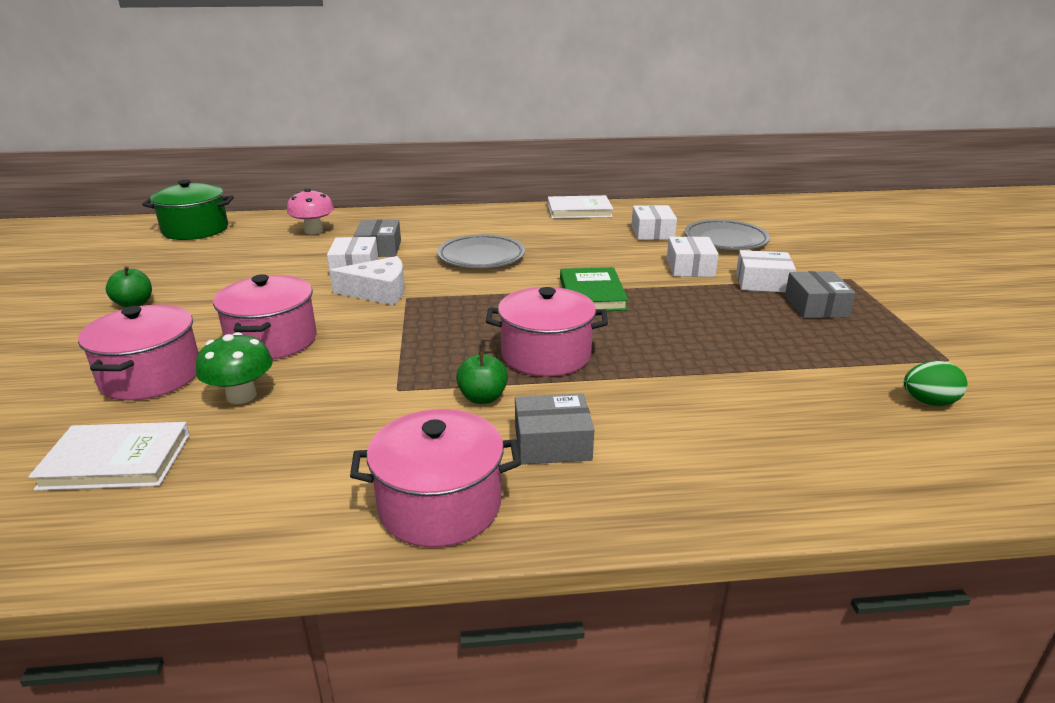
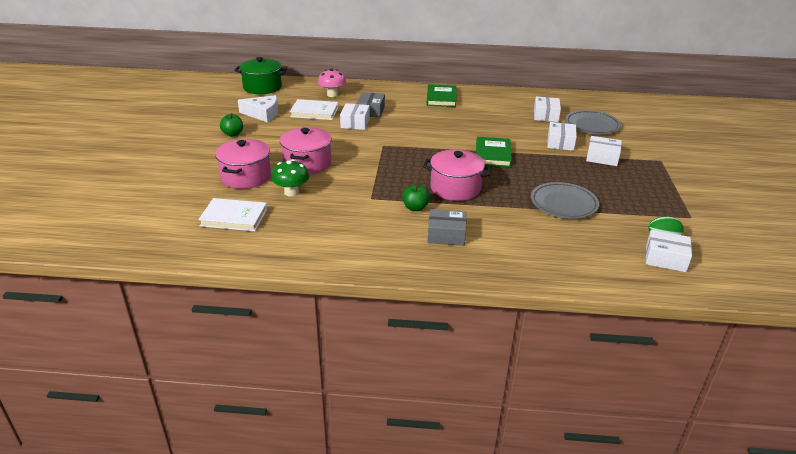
camera: 10 degrees right, 5 degrees up
white cheese [330,256,405,305] -> white cheese moved to [238,95,278,123]
pink pot [350,409,521,547] -> none
grey plate [437,234,525,268] -> grey plate moved to [531,182,599,219]
white book [548,195,613,219] -> white book moved to [290,99,339,120]
grey box [785,271,855,319] -> none
none -> green book [426,84,457,107]
none -> white box [646,230,692,272]

